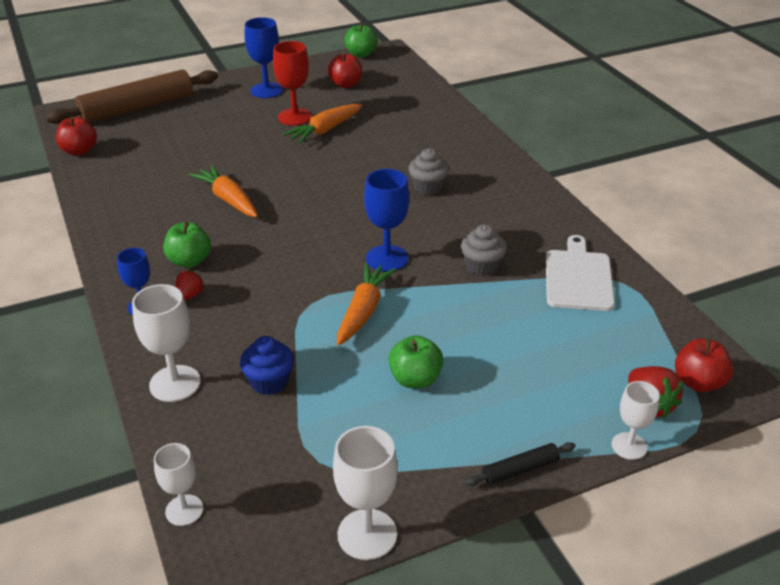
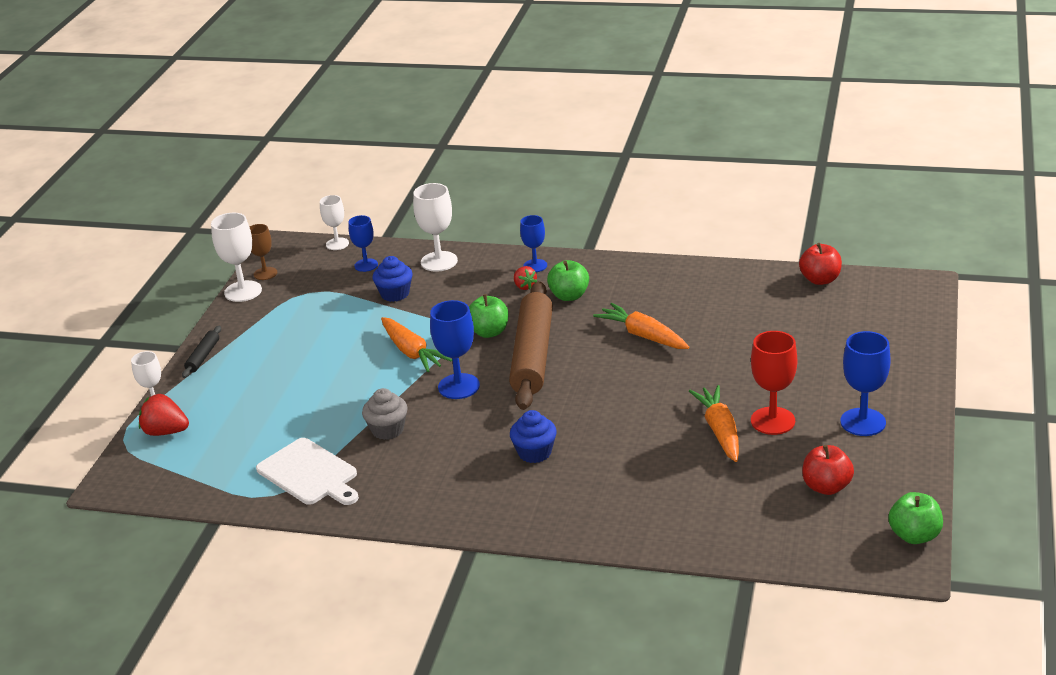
camera: 130 degrees right, 5 degrees down
brown rolling pin [46,69,218,124] -> brown rolling pin moved to [509,281,553,410]
orange carrot [189,165,258,217] -> orange carrot turned 135 degrees counterclockwise [593,303,689,349]
green apple [388,335,443,388] -> green apple moved to [469,294,508,338]
grey cupcake [409,148,449,195] -> blue cupcake [510,410,557,463]
red apple [675,339,733,392] -> none
none -> brown goblet [250,224,277,280]
none -> blue goblet [349,215,378,272]

